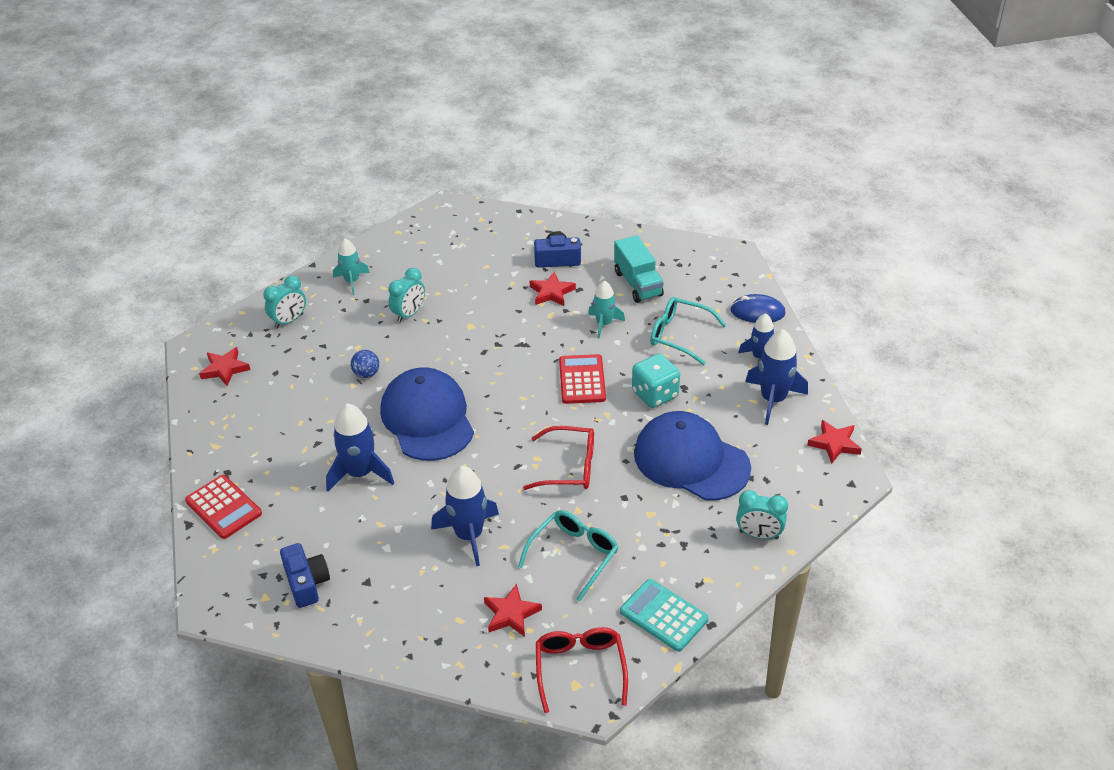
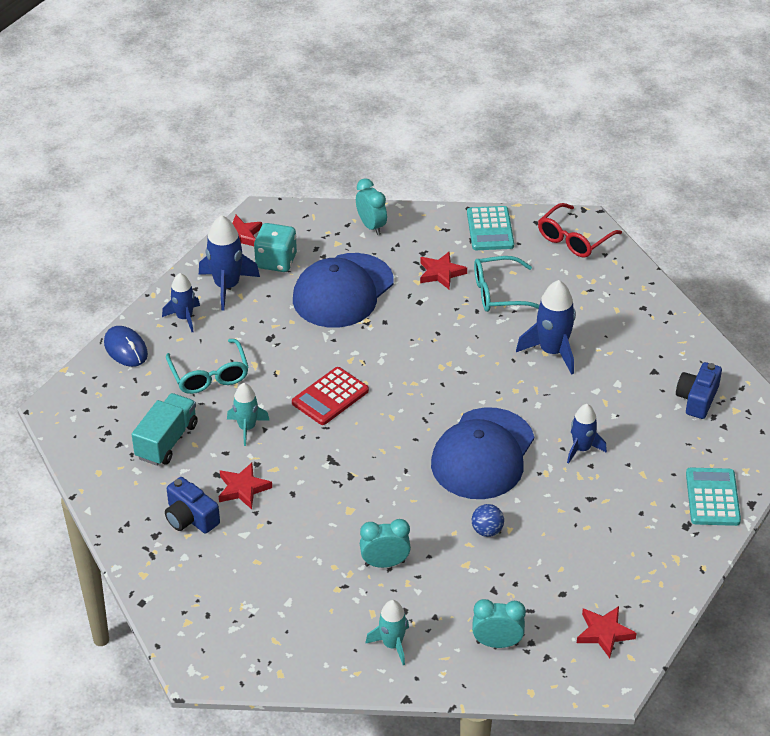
camera: 135 degrees left, 0 degrees up
red calculator [185,475,262,539] -> turquoise calculator [686,467,741,526]
blue rocket [326,403,394,492] -> blue rocket [567,404,607,464], size x0.64
red star [484,584,542,637] -> red star moved to [420,252,467,289]
red glasses [523,426,594,490] -> none
turquoise dice [632,353,680,408] -> turquoise dice moved to [254,223,297,272]
blue cap [634,411,751,501] -> blue cap turned 45 degrees clockwise [293,253,394,328]

